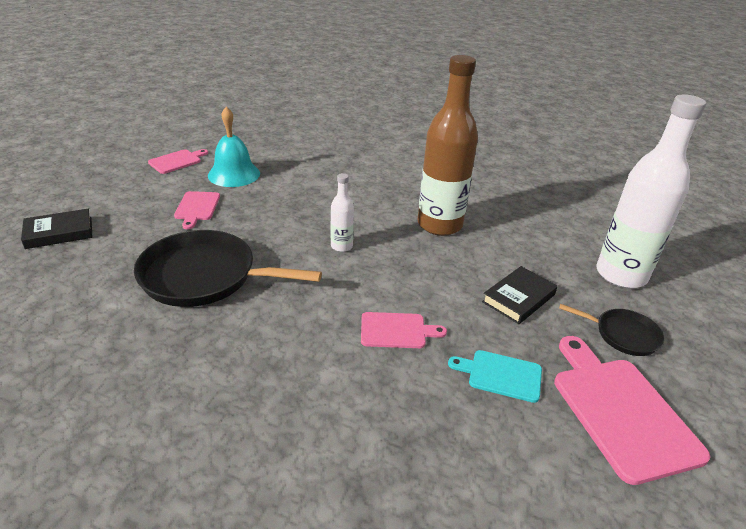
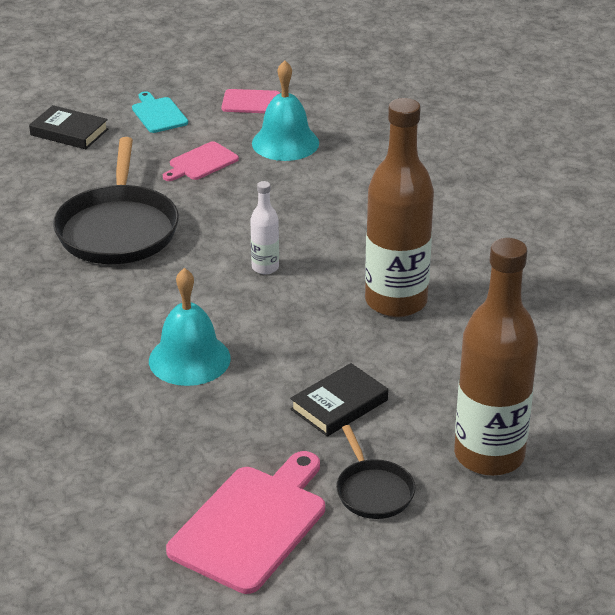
camera: 50 degrees right, 0 degrees up
black pan [134,230,322,307] -> black pan turned 150 degrees counterclockwise [53,137,179,264]
pink cutting board [361,312,447,348] -> turquoise bell [149,268,231,386]
turquoise cutting board [448,350,542,403] -> turquoise cutting board moved to [132,91,188,133]
black book [482,266,558,324] -> black book turned 45 degrees counterclockwise [290,363,388,437]
white bottle [596,94,706,288] -> brown bottle [454,238,538,476]

